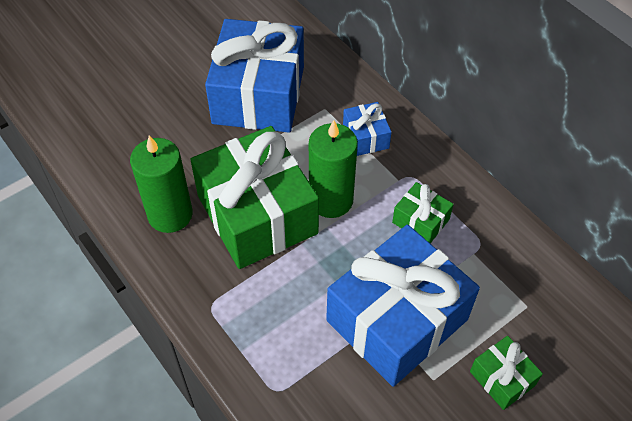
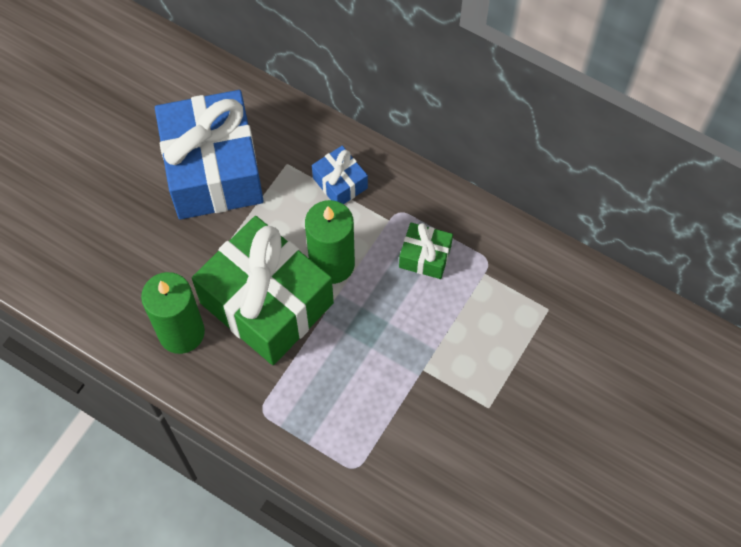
camera: 20 degrees left, 10 degrees up
blue gift [326,225,480,387] -> none
green gift [470,336,543,410] -> none

